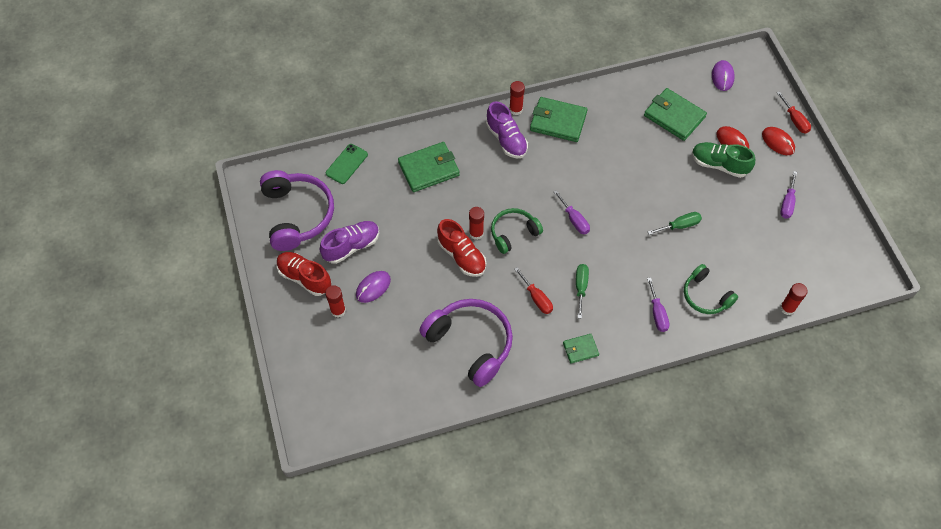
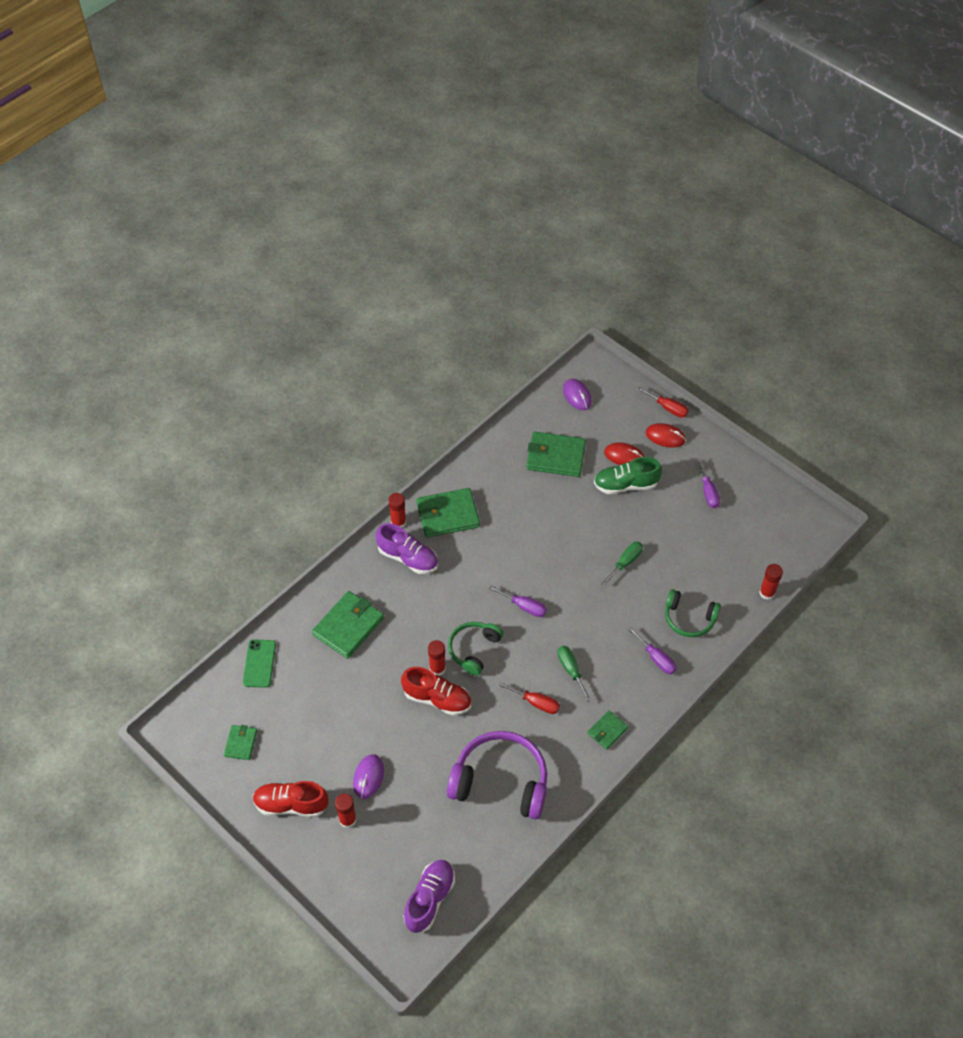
camera: 30 degrees left, 5 degrees down
purple headphones [260,170,334,251] -> green wallet [224,725,257,760]
purple shoe [320,221,380,264] -> purple shoe moved to [403,860,455,933]

